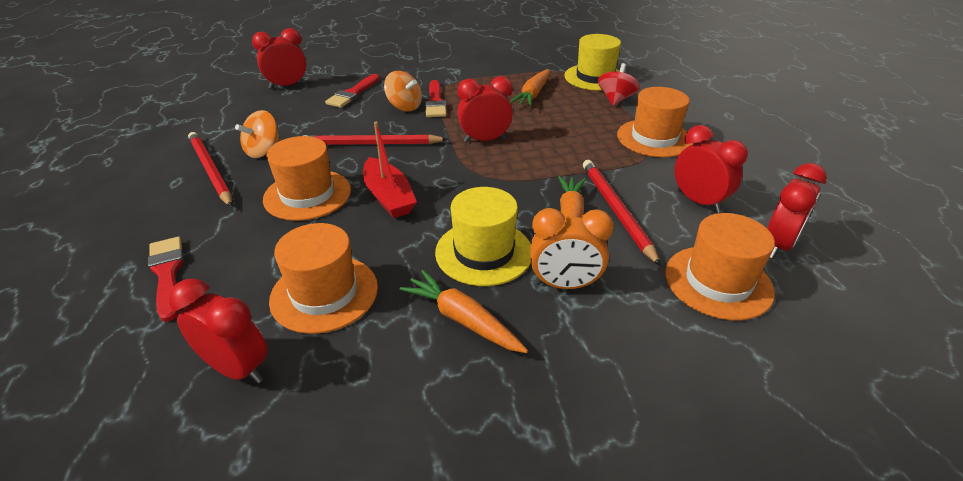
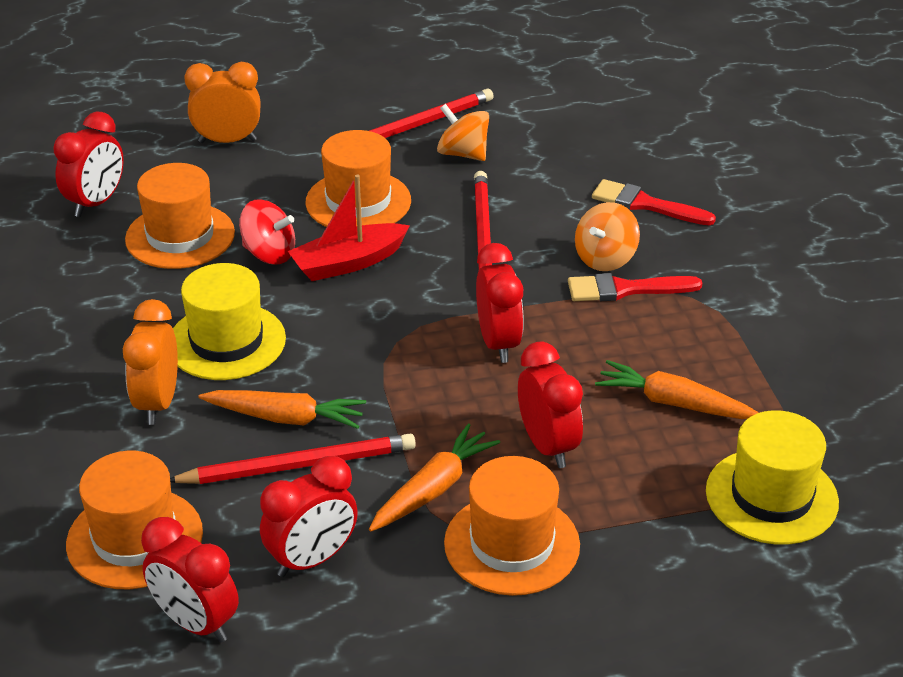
camera: 90 degrees right, 0 degrees up
red brush [148,237,184,322] -> orange clock [184,62,261,143]
red clock [252,28,306,89] -> red clock moved to [518,341,583,468]
orange carrot [399,270,528,353] -> orange carrot moved to [369,424,500,532]
red spinning top [598,63,640,106] -> red spinning top moved to [239,199,295,265]

